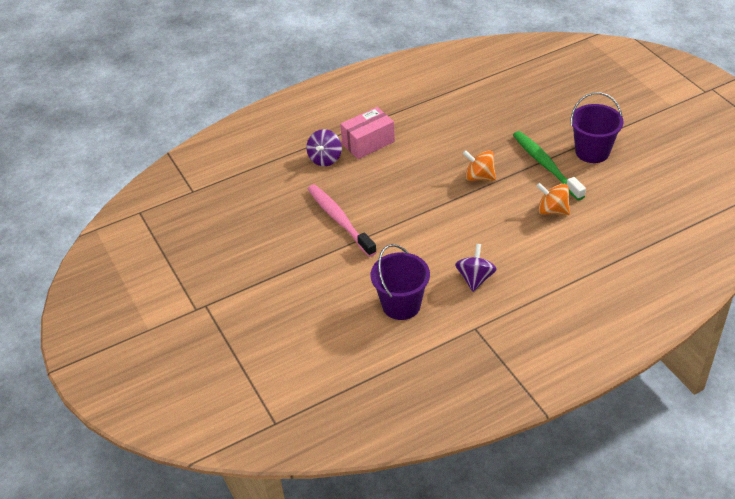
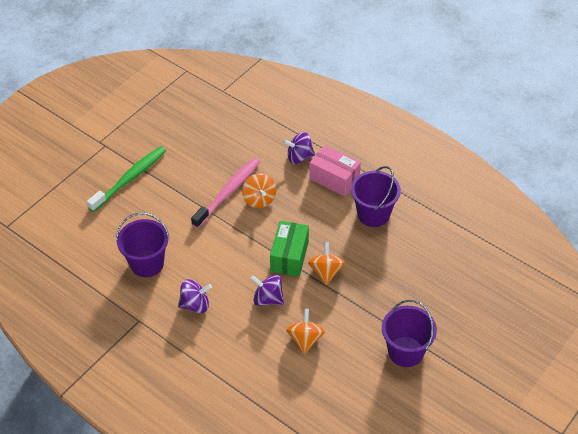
camera: 65 degrees right, 5 degrees up
green toothbrush [513,131,586,200] -> green toothbrush moved to [87,146,166,212]
none -> orange spinning top [242,173,276,208]
none -> purple spinning top [251,275,284,306]
none -> green box [270,221,309,277]
none -> purple bucket [351,166,401,227]

